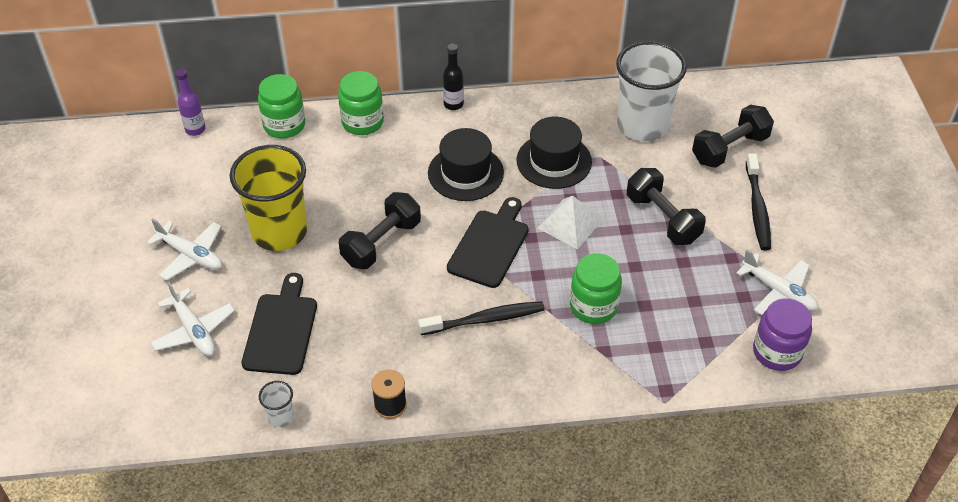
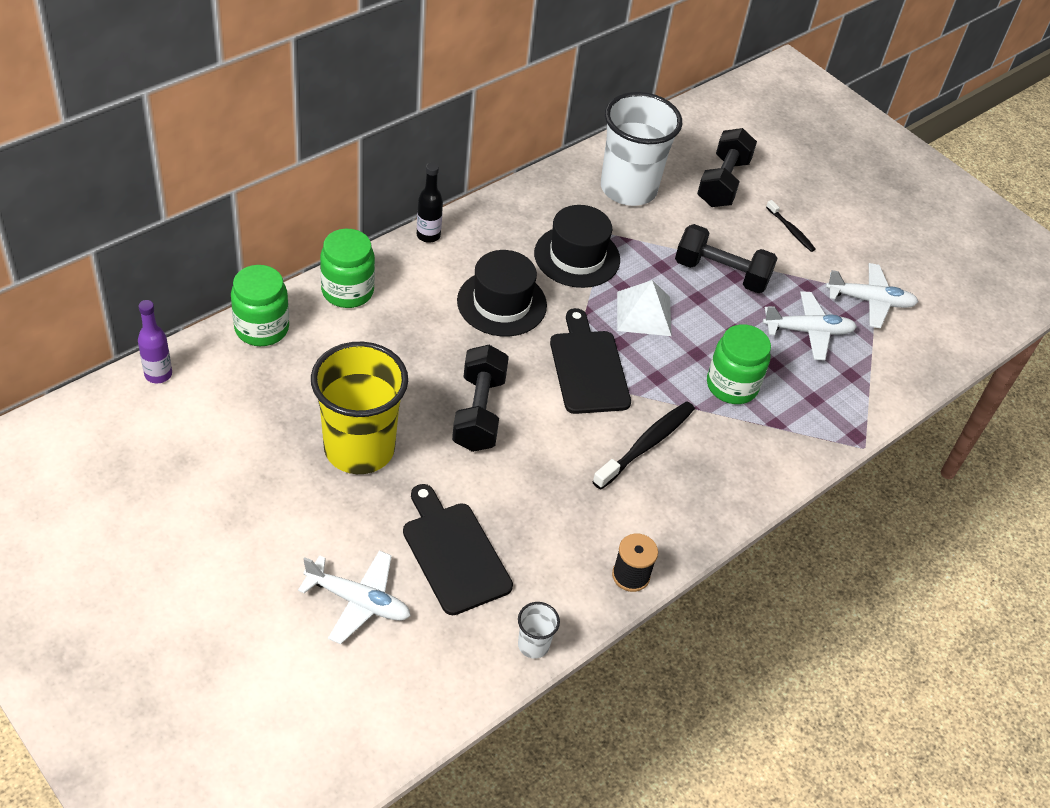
camera: 40 degrees left, 0 degrees up
white plane [147,218,222,281] -> white plane moved to [763,291,857,360]
black toothbrush [746,153,771,251] -> black toothbrush [766,200,816,252], size x0.57
purple jar [753,298,812,371] -> none

